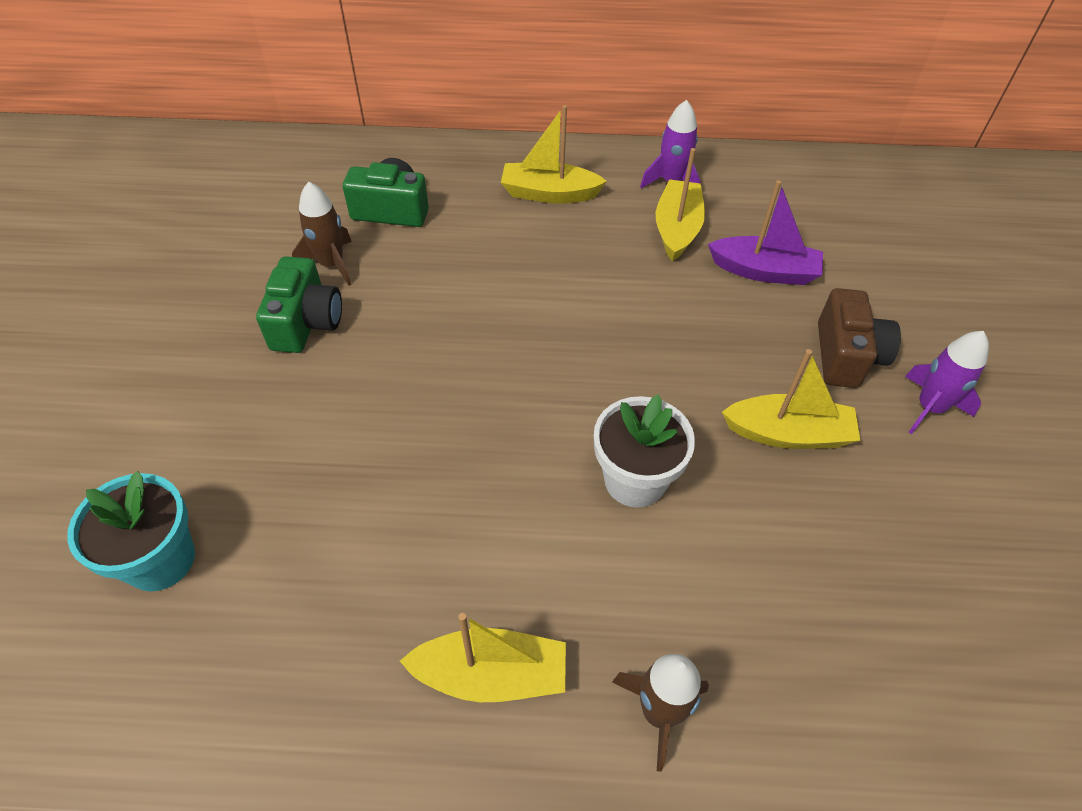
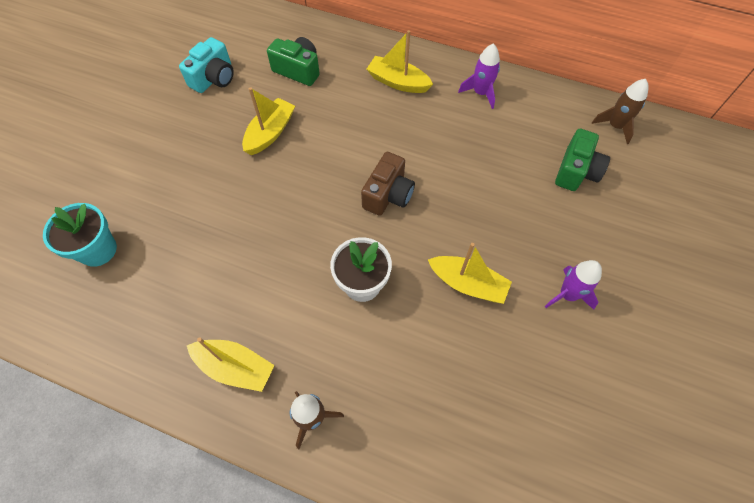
camera: 20 degrees right, 10 degrees up
green camera [256,256,342,353] -> green camera moved to [555,129,610,191]
brown rocket [292,182,352,286] -> brown rocket moved to [592,79,649,144]
yellow boat [656,148,705,262] -> yellow boat moved to [242,87,295,155]
purple boat [708,180,823,285] -> none
brown camera [818,288,901,388] -> brown camera moved to [361,152,415,216]
none -> turquoise camera [179,37,234,93]

